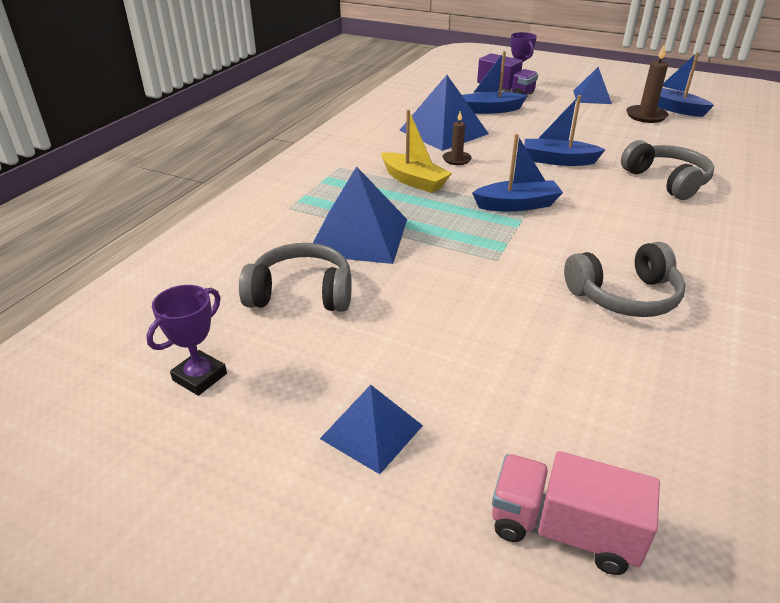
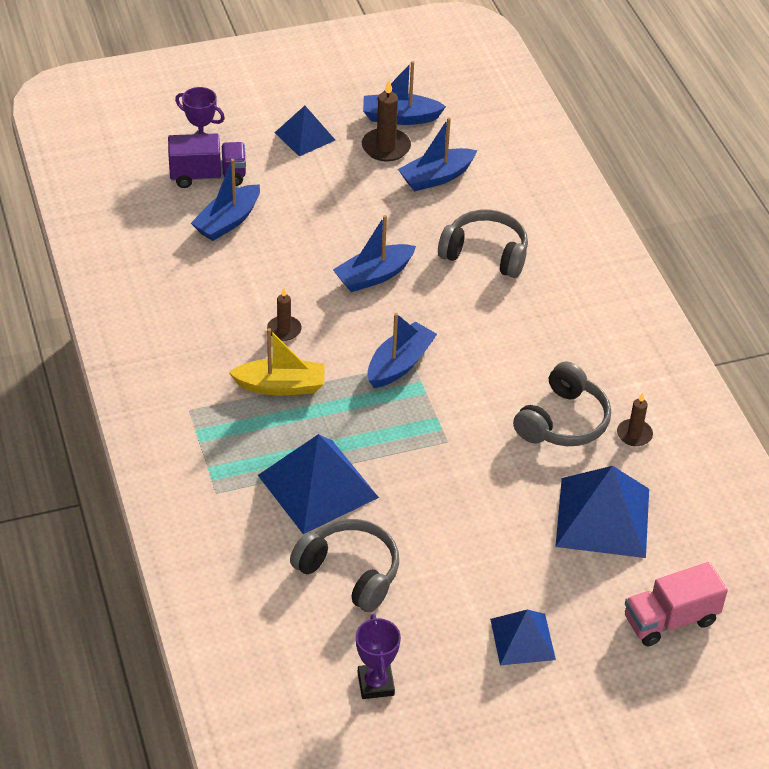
camera: 45 degrees left, 10 degrees up
grey headphones [239,243,352,312] -> grey headphones turned 75 degrees clockwise [290,519,399,612]
blue pyramid [399,75,489,151] -> blue pyramid moved to [555,466,649,558]
none -> blue boat [398,117,477,191]
none -> brown candle [617,393,653,446]

